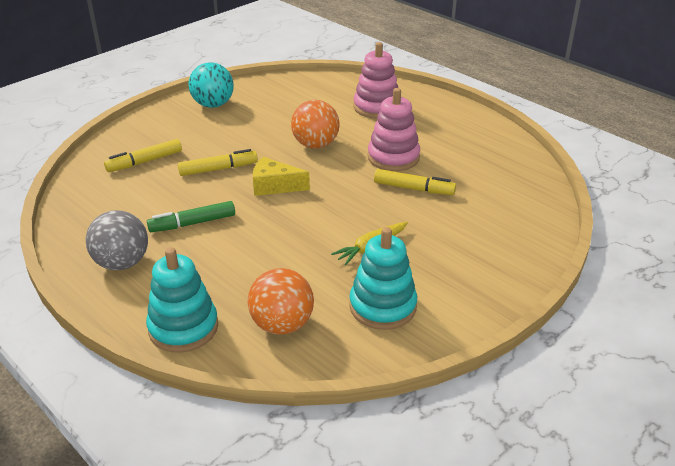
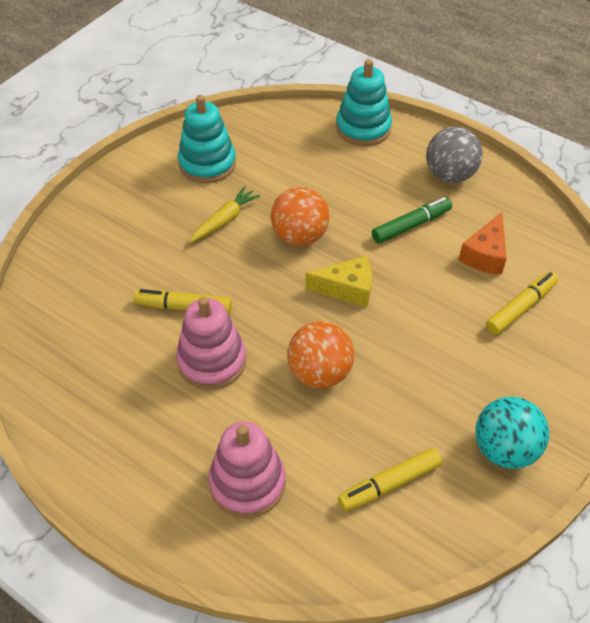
camera: 170 degrees right, 15 degrees up
yellow marker [178,149,258,176] -> yellow marker moved to [338,448,442,512]
orange ball [248,268,314,335] -> orange ball moved to [271,187,330,246]
none -> orange cheese [459,212,507,275]

